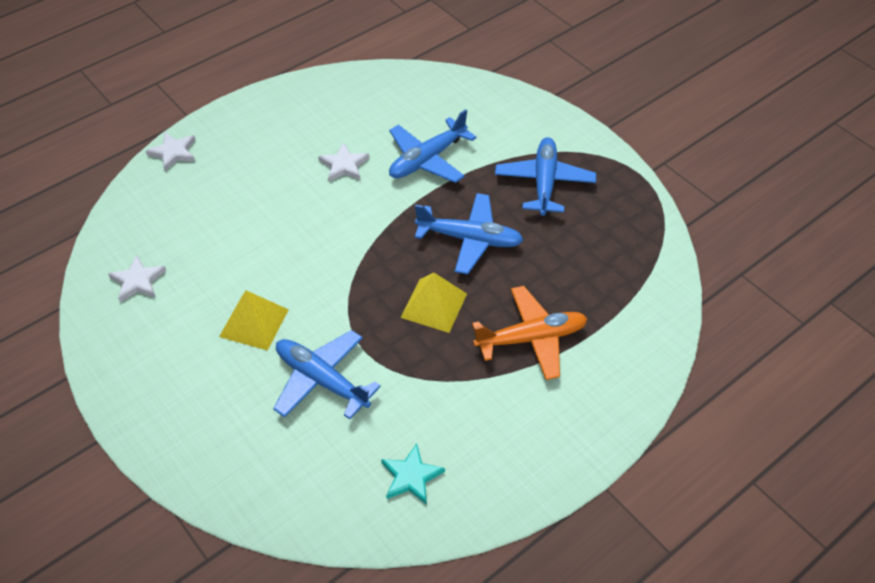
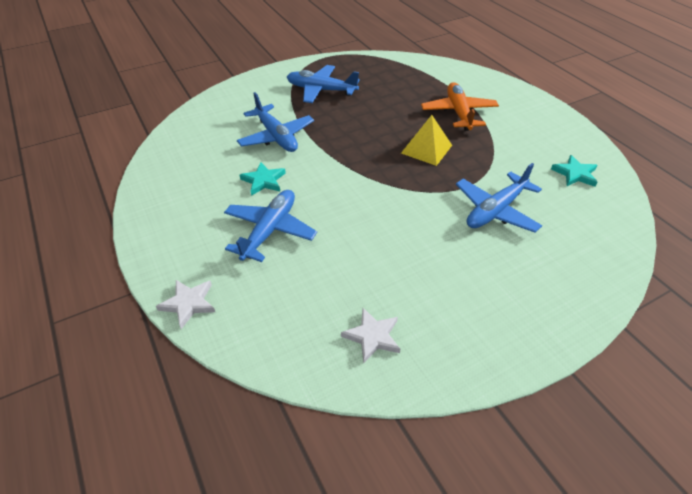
camera: 80 degrees left, 5 degrees down
yellow pyramid [219,290,289,351] -> none
white star [318,142,370,182] -> turquoise star [240,162,286,196]
blue plane [415,193,523,274] -> blue plane moved to [224,190,317,262]

